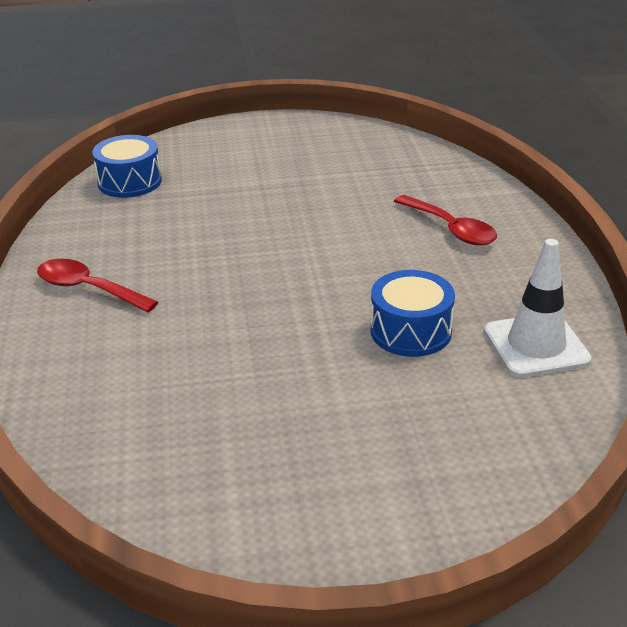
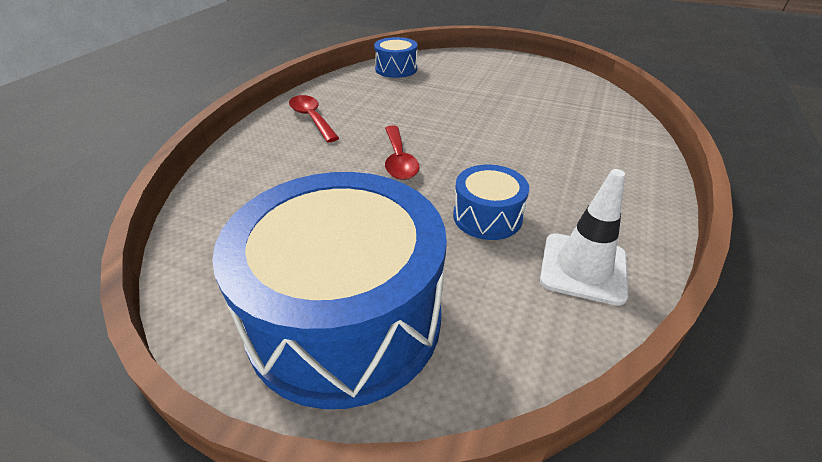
camera: 30 degrees right, 5 degrees up
red spoon [394,195,497,245] -> red spoon moved to [385,125,419,180]
none -> blue drum [212,172,447,409]

